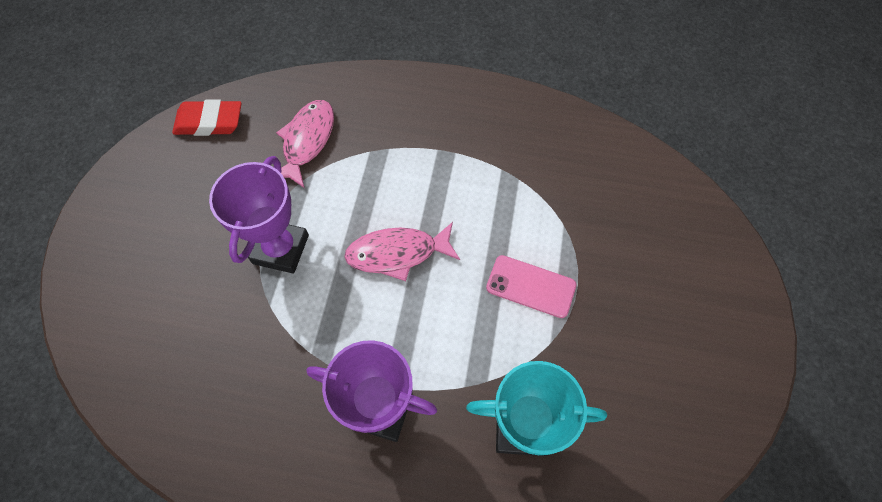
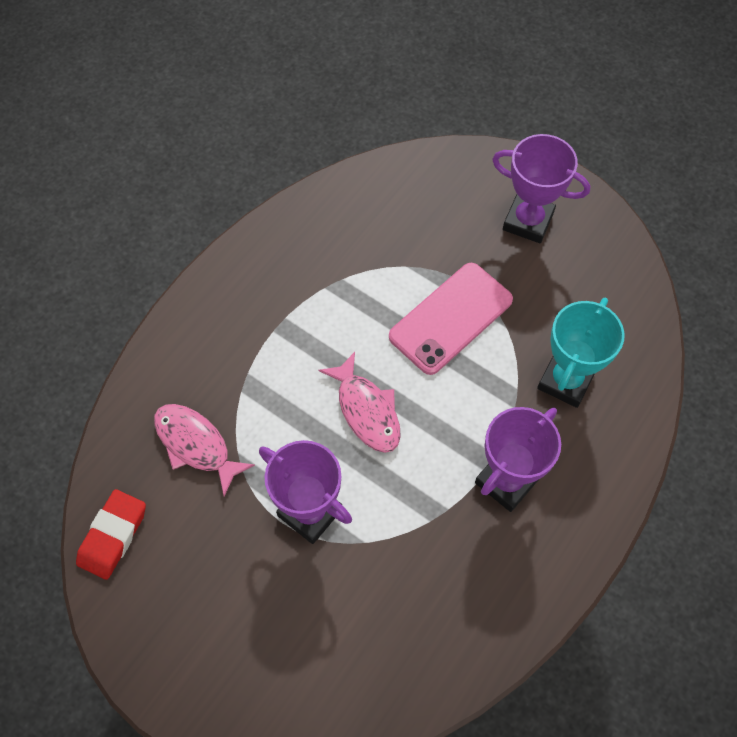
camera: 65 degrees left, 0 degrees up
pink fish [344,222,460,281] -> pink fish turned 45 degrees counterclockwise [318,352,401,453]
pink phone [486,255,576,318] -> pink phone [389,263,513,375], size x1.58
none -> purple trophy [492,134,590,243]

